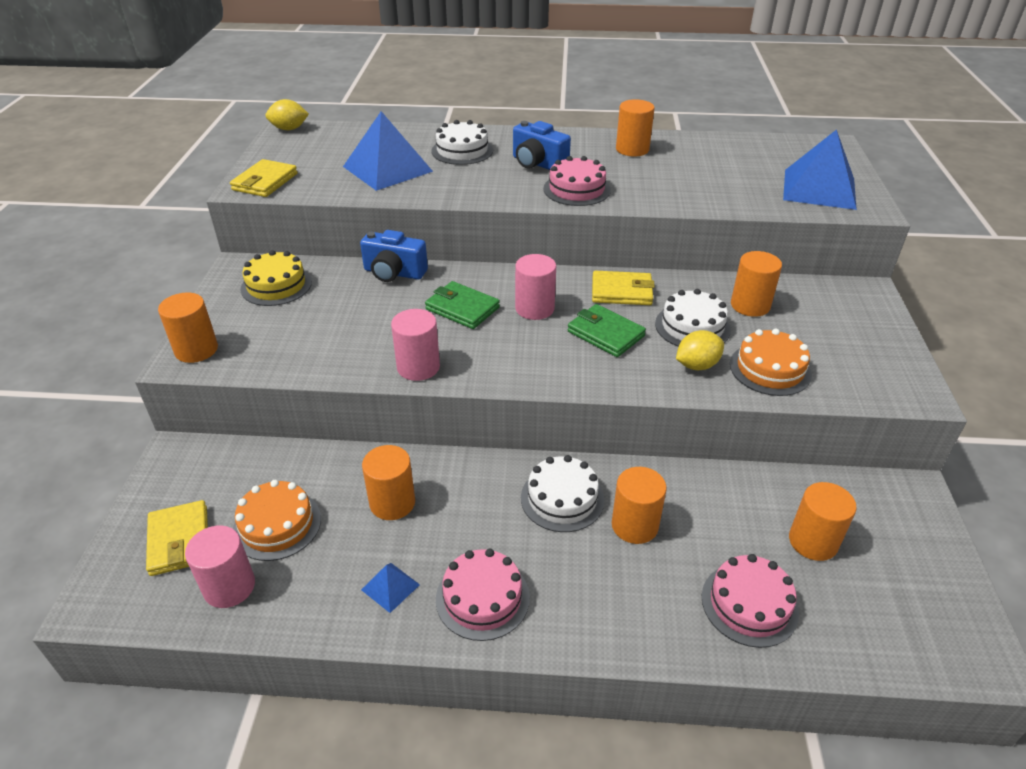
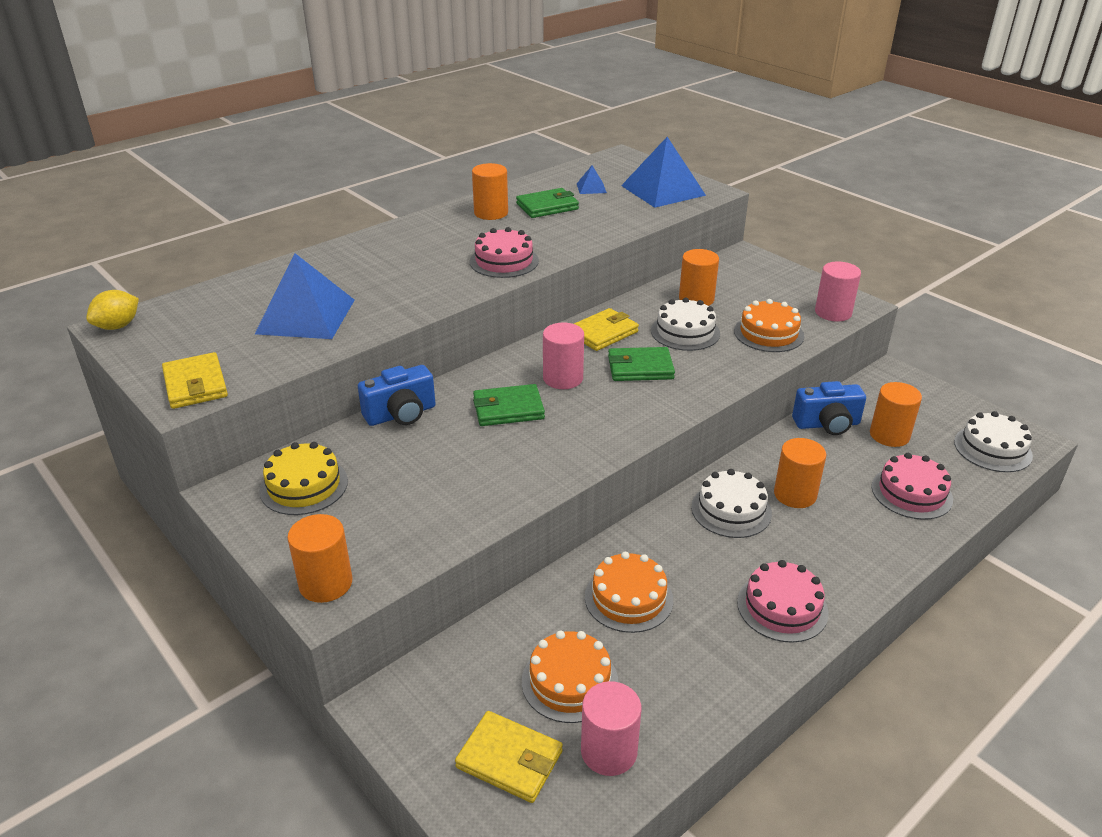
camera: 45 degrees left, 5 degrees down
blue pyramid [361,563,420,613] -> blue pyramid moved to [577,165,607,194]
orange cylinder [362,445,415,520] -> orange cake [585,552,673,633]
pink cylinder [391,309,440,381] -> pink cylinder moved to [815,261,861,322]
white cake [431,120,493,165] -> white cake moved to [954,411,1033,472]
blue camera [513,121,571,170] -> blue camera moved to [792,381,866,435]
yellow lemon [676,330,724,370] -> none
none -> green wallet [516,188,579,218]

